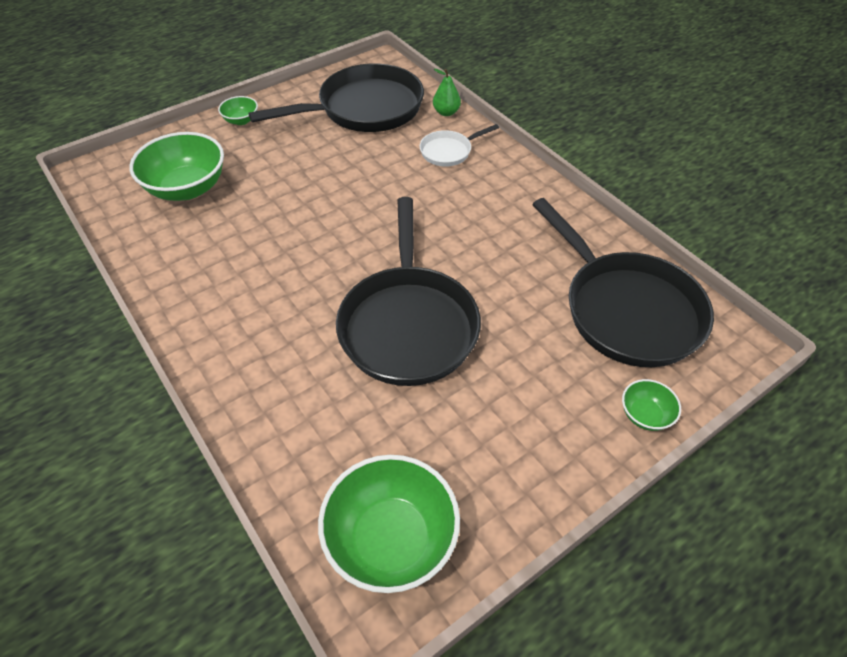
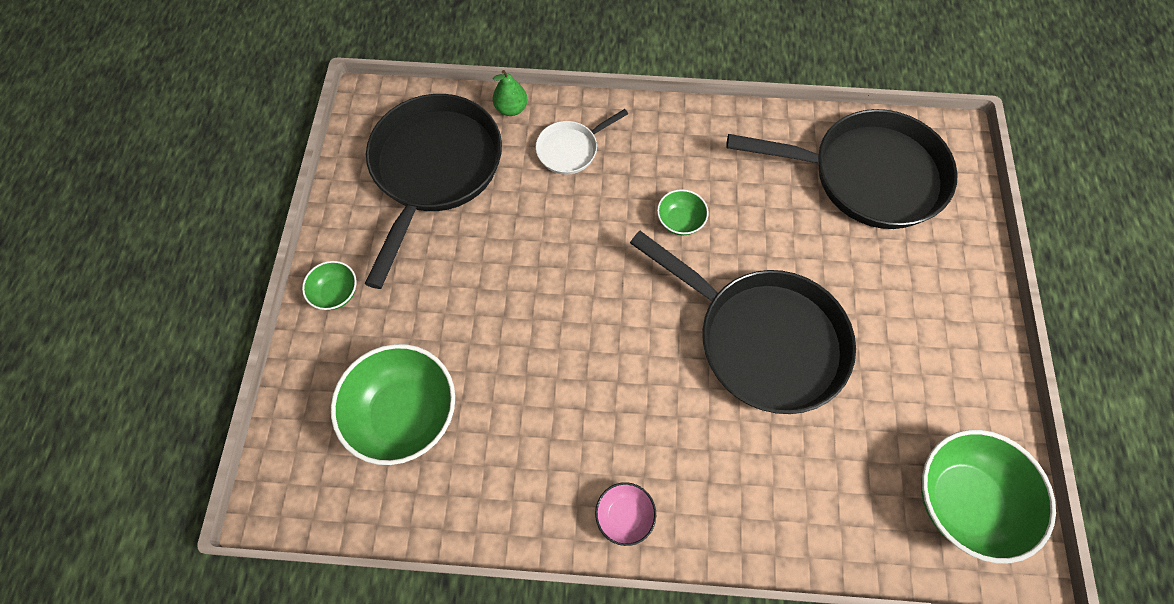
camera: 50 degrees left, 15 degrees up
white pan [420,124,499,167] -> white pan turned 45 degrees clockwise [536,109,628,175]
green bowl [622,379,681,431] -> green bowl moved to [657,189,709,235]
none -> pink bowl [595,482,656,546]

